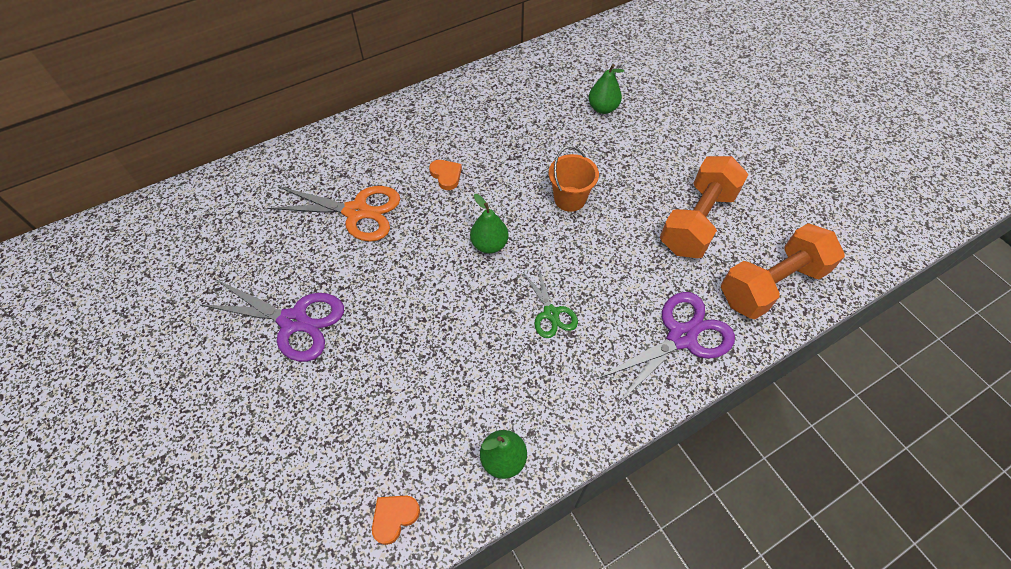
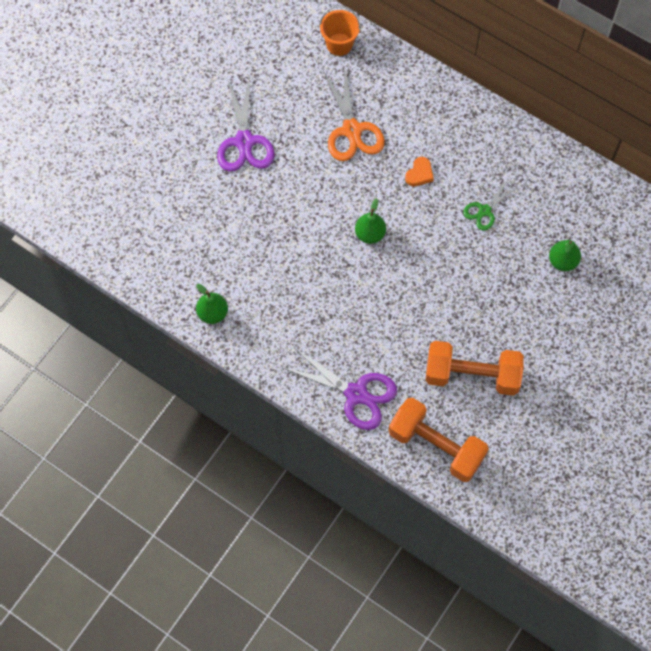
camera: 65 degrees right, 10 degrees up
orange heart [372,495,420,545] -> none
green scissors [522,267,578,338] -> green scissors moved to [463,180,518,230]
orange bucket [549,146,599,212] -> orange bucket moved to [319,5,361,56]

